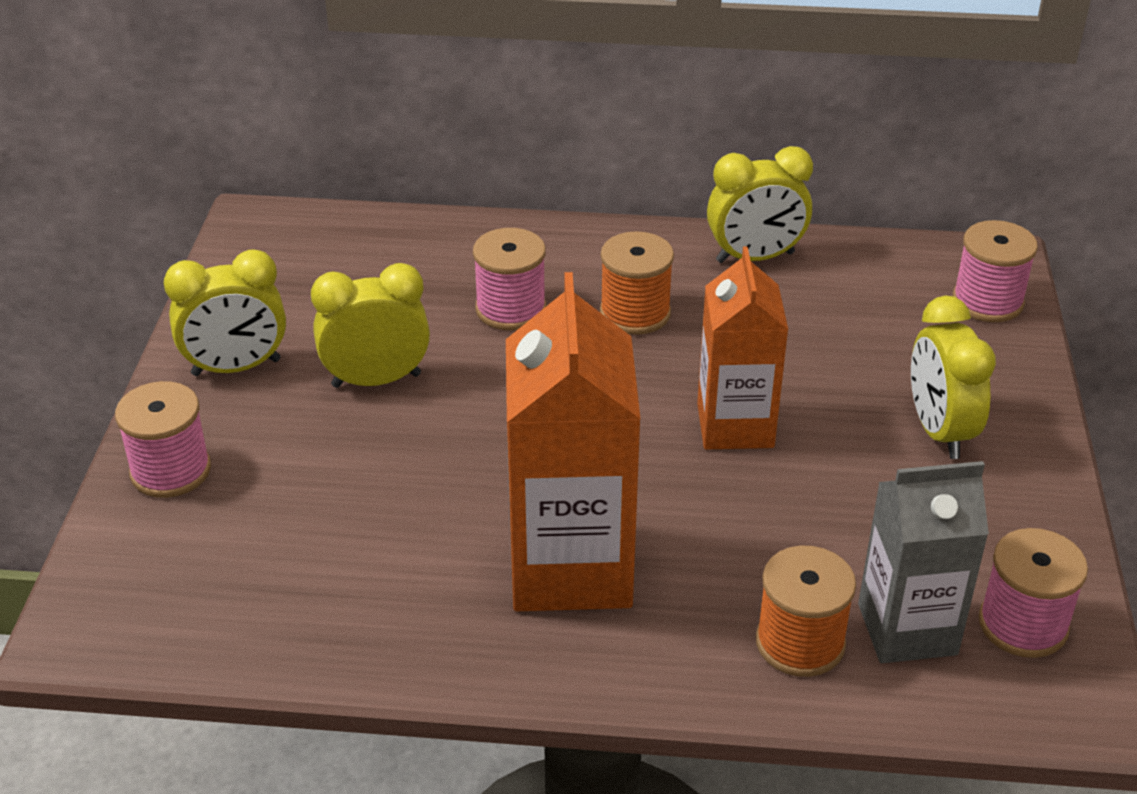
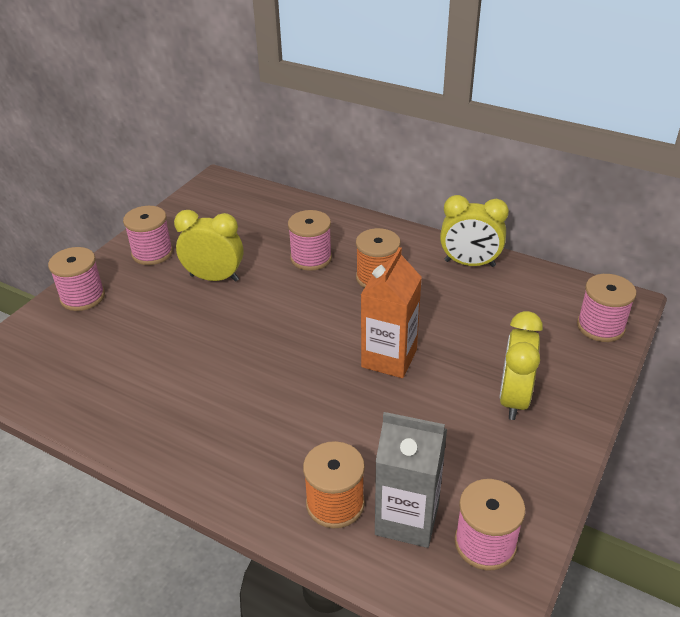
camera: 25 degrees right, 0 degrees up
yellow clock [164,249,286,376] -> pink spool [123,206,173,265]
orange carton [506,272,640,611] -> none

